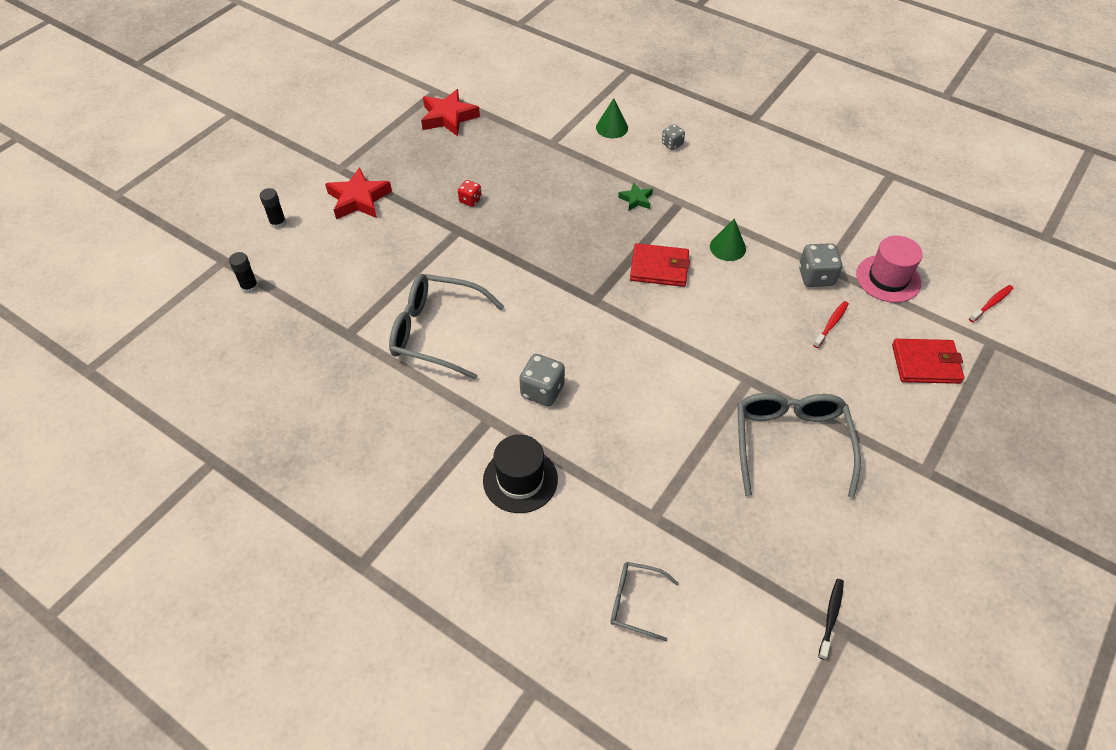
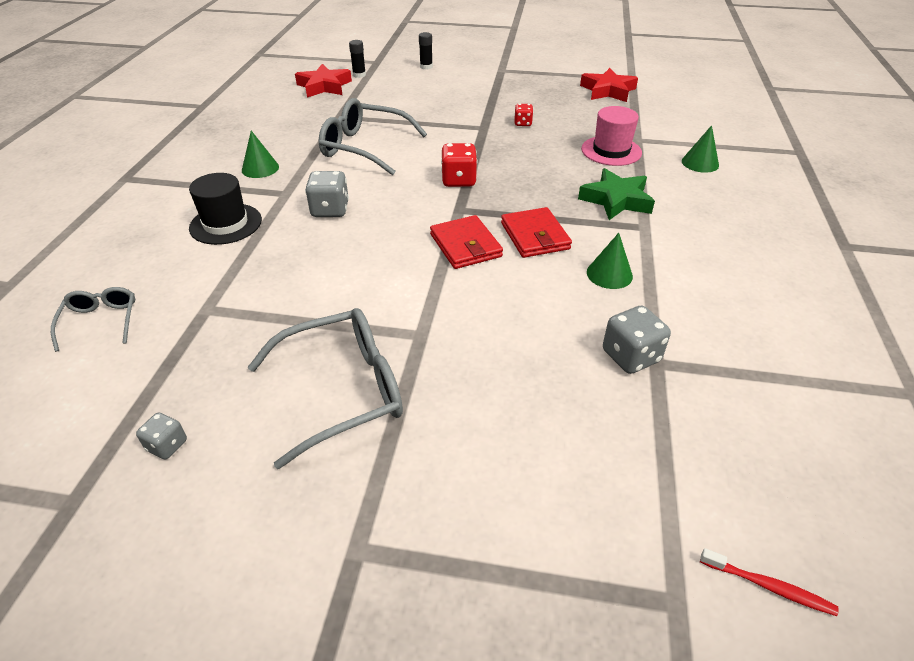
camera: 65 degrees right, 10 degrees down
red star [325,167,392,219] -> red star moved to [295,64,352,98]
grey glasses [389,274,505,380] -> grey glasses turned 60 degrees counterclockwise [319,98,427,175]
green star [618,182,653,211] -> green star [578,168,655,220], size x1.85
grey dice [662,124,685,150] -> grey dice moved to [136,412,187,460]
red toothbrush [813,301,849,348] -> none
black toothbrush [818,579,844,660] -> none
pink hat [856,235,923,303] -> pink hat moved to [581,106,642,166]
red wallet [892,339,964,384] -> red wallet moved to [430,215,503,269]
none -> green cone [242,131,279,178]
none -> red dice [441,143,477,187]

